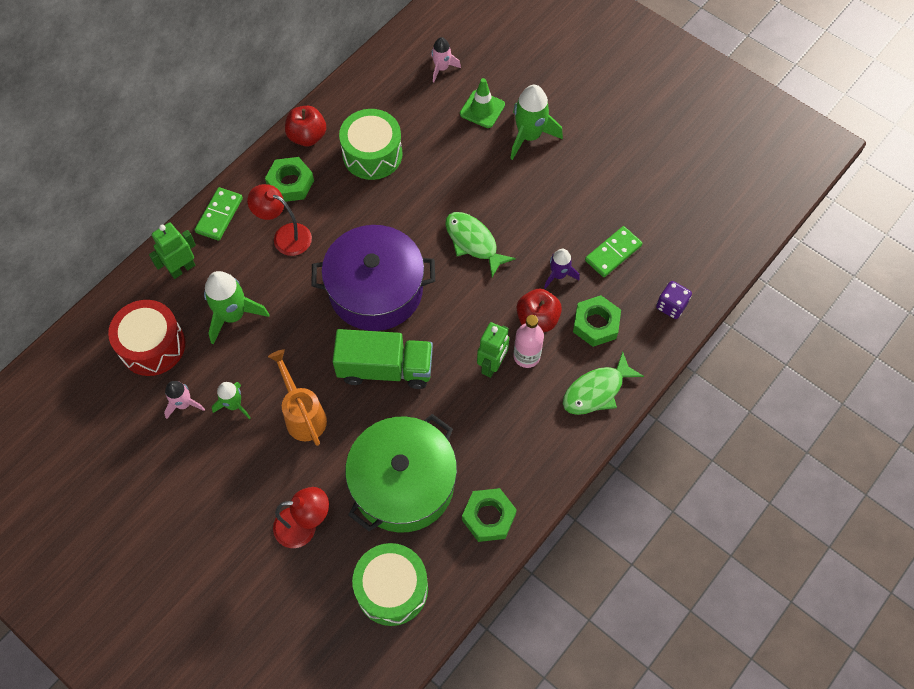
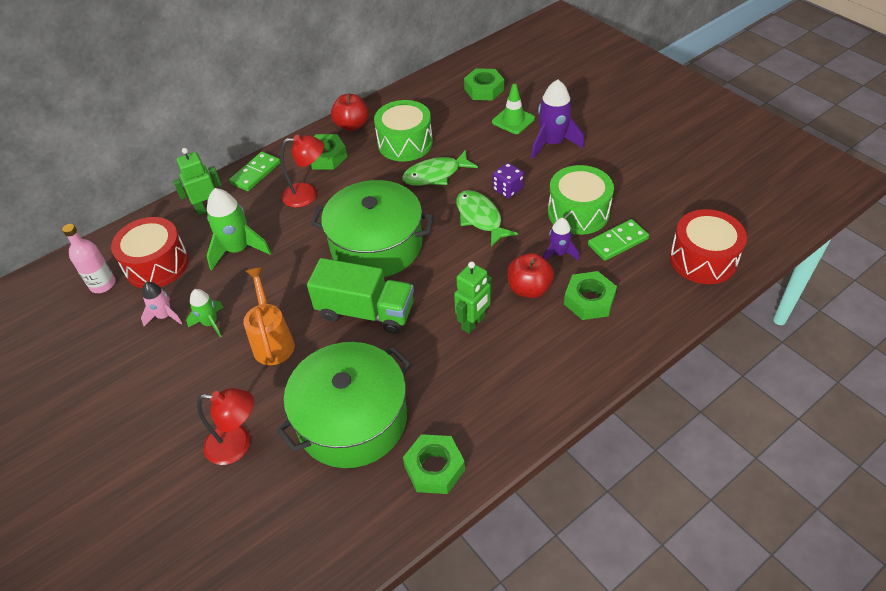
camera: 15 degrees right, 15 degrees down
red lamp [247,184,312,256] -> red lamp turned 135 degrees clockwise [280,135,324,208]
purple pot [312,225,435,331] -> green pot [311,180,434,277]
green drum [352,543,428,626] -> green drum moved to [548,165,614,235]
pink rocket [431,37,461,82] -> green nut [464,68,504,101]
green rocket [510,85,563,160] -> purple rocket [531,80,584,159]
pink bottle [514,315,544,368] -> pink bottle moved to [62,224,116,293]
green fish [563,351,644,415] -> green fish moved to [402,150,478,186]
purple dice [656,281,692,319] -> purple dice moved to [493,163,524,198]
none -> red drum [670,209,747,284]

